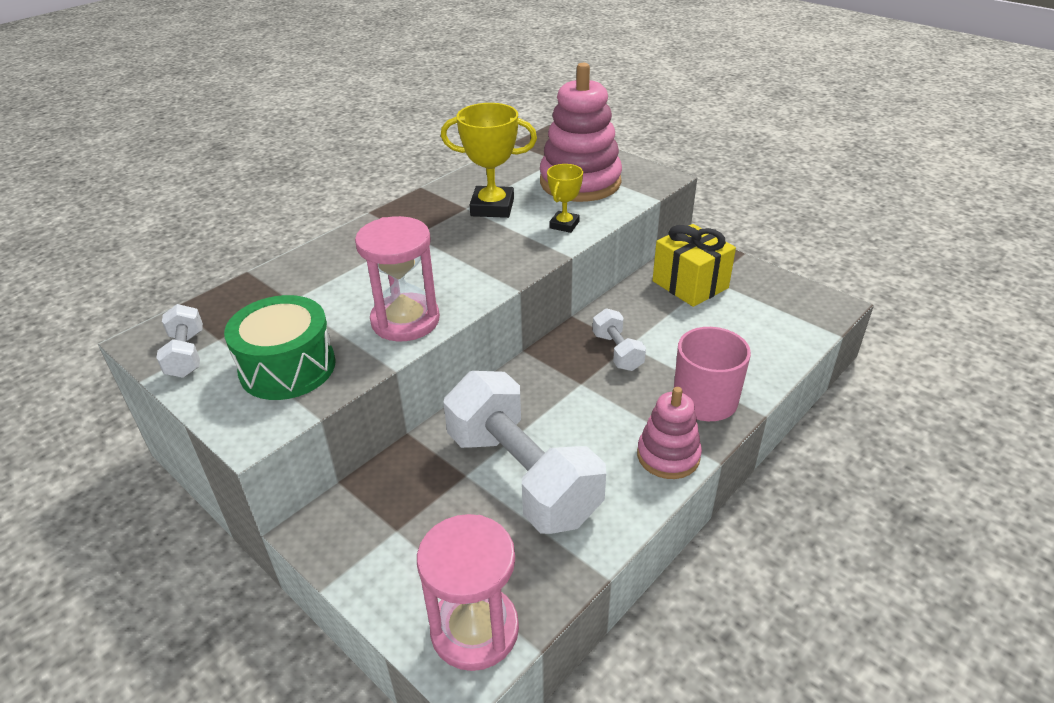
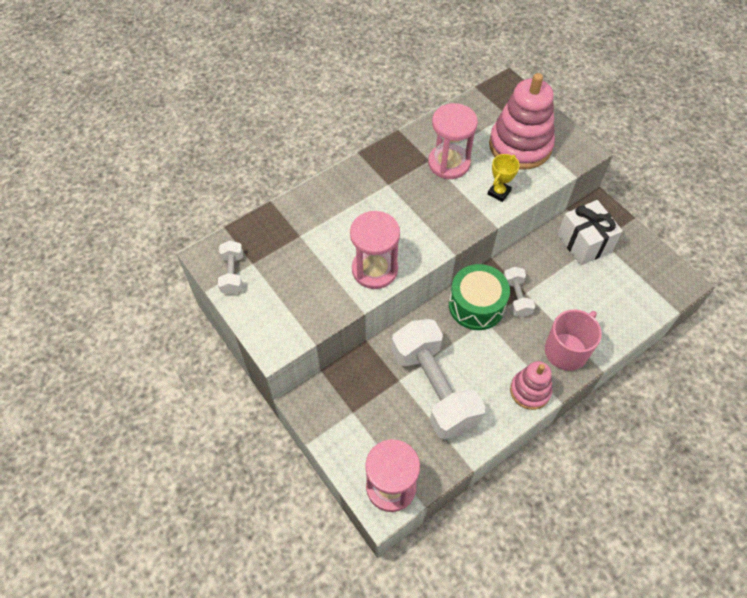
camera: 10 degrees right, 20 degrees up
green drum [224,295,336,400] -> green drum moved to [449,264,510,330]
yellow trophy [441,103,537,218] -> pink hourglass [428,103,478,179]
yellow gift [652,224,736,307] -> white gift [557,200,623,265]

